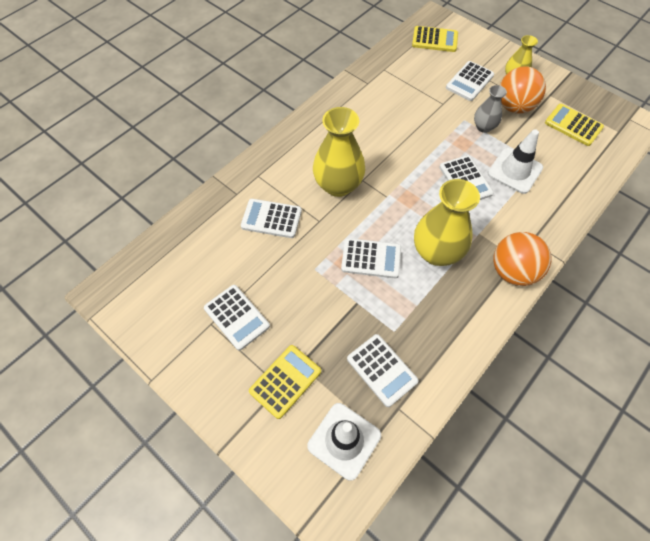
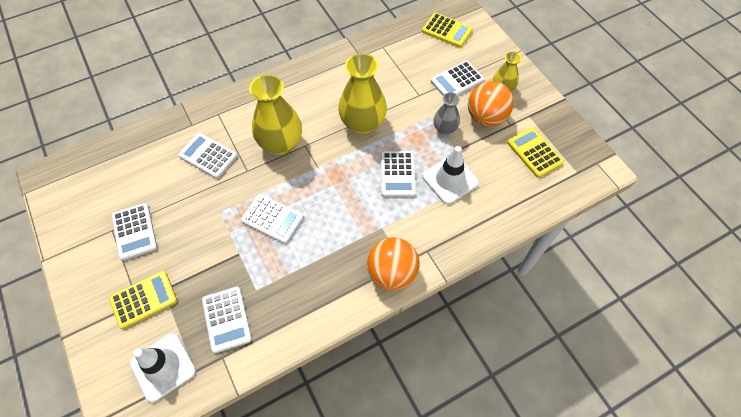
camera: 20 degrees right, 0 degrees up
yellow vase [414,179,480,266] -> yellow vase moved to [338,53,387,134]

